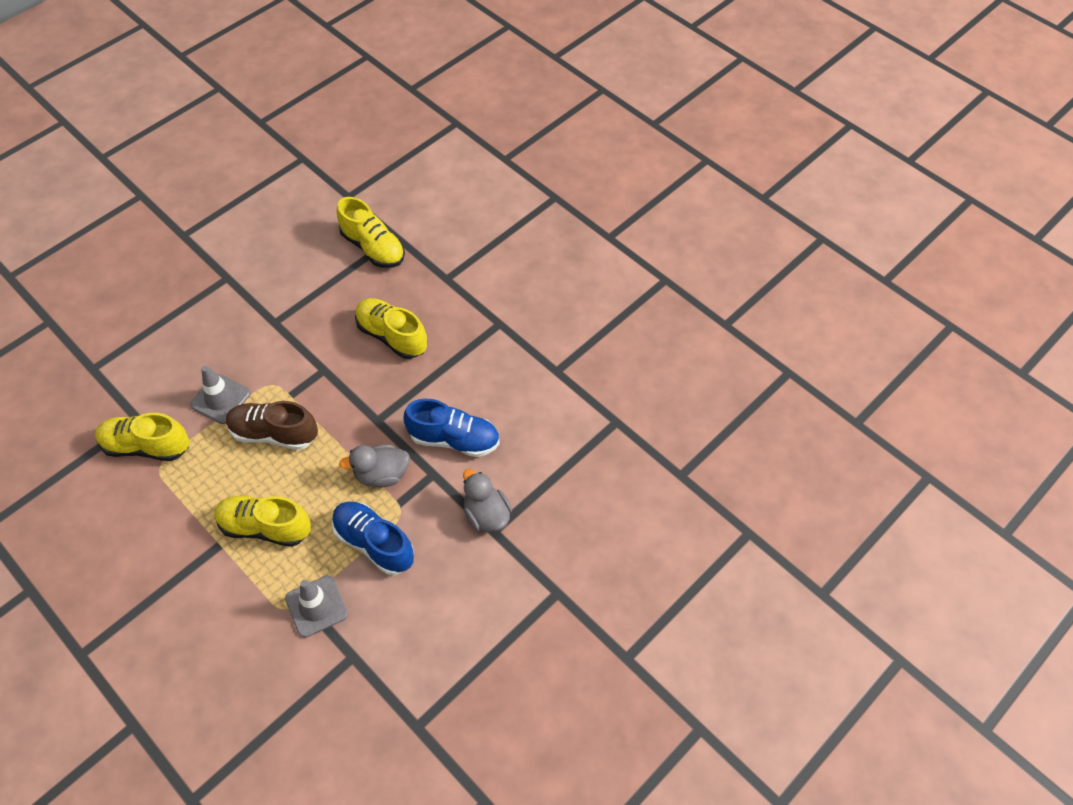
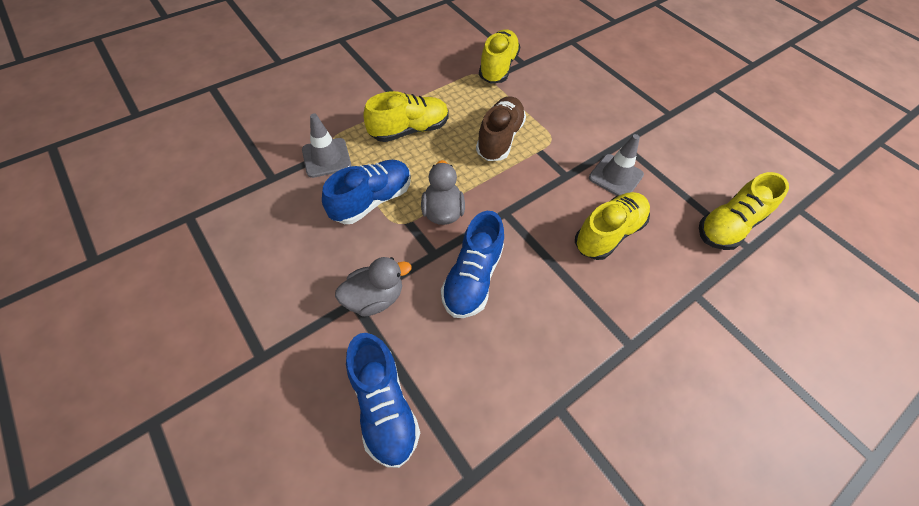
camera: 95 degrees right, 0 degrees up
grey traffic cone [190,366,250,424] -> grey traffic cone moved to [589,134,644,196]
yellow shoe [214,495,311,547] -> yellow shoe turned 45 degrees clockwise [363,91,448,142]
none -> blue shoe [346,333,420,468]

